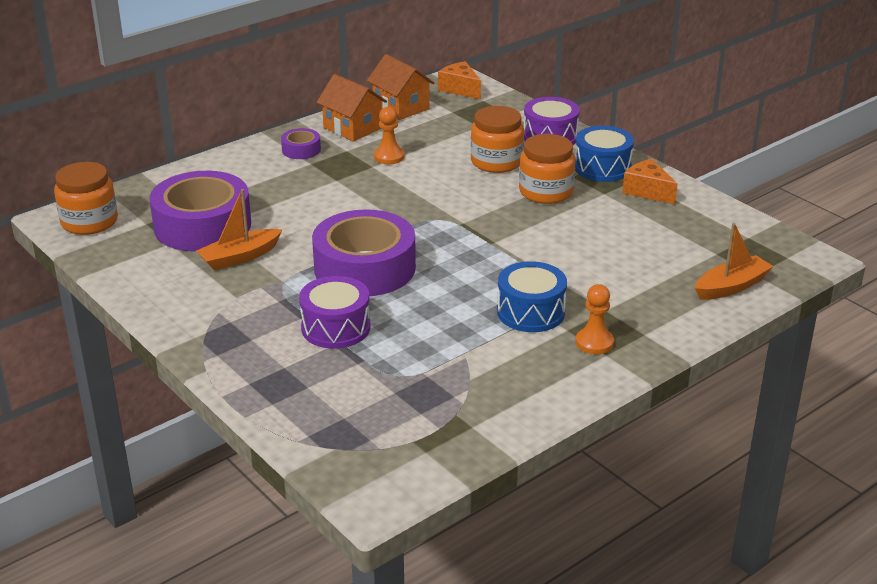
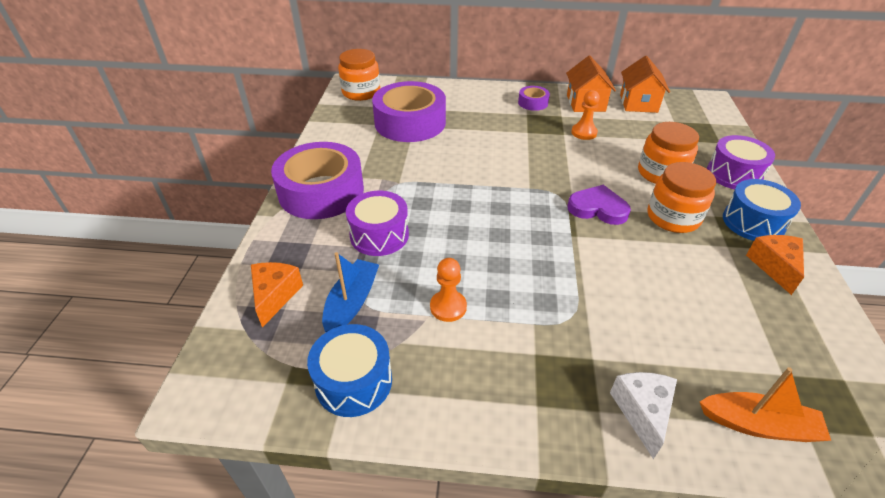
camera: 45 degrees right, 10 degrees up
orange boat [196,189,282,270] -> none
purple tape [312,209,416,296] -> purple tape moved to [271,142,364,219]
orange cheese [438,61,481,99] -> orange cheese moved to [251,262,303,328]
blue drum [497,261,567,332] -> blue drum moved to [307,324,392,417]
orange pawn [576,284,614,354] -> orange pawn moved to [430,258,467,322]
none -> blue boat [322,252,379,332]
none -> purple heart [568,185,631,225]
none -> white cheese [610,372,677,459]

